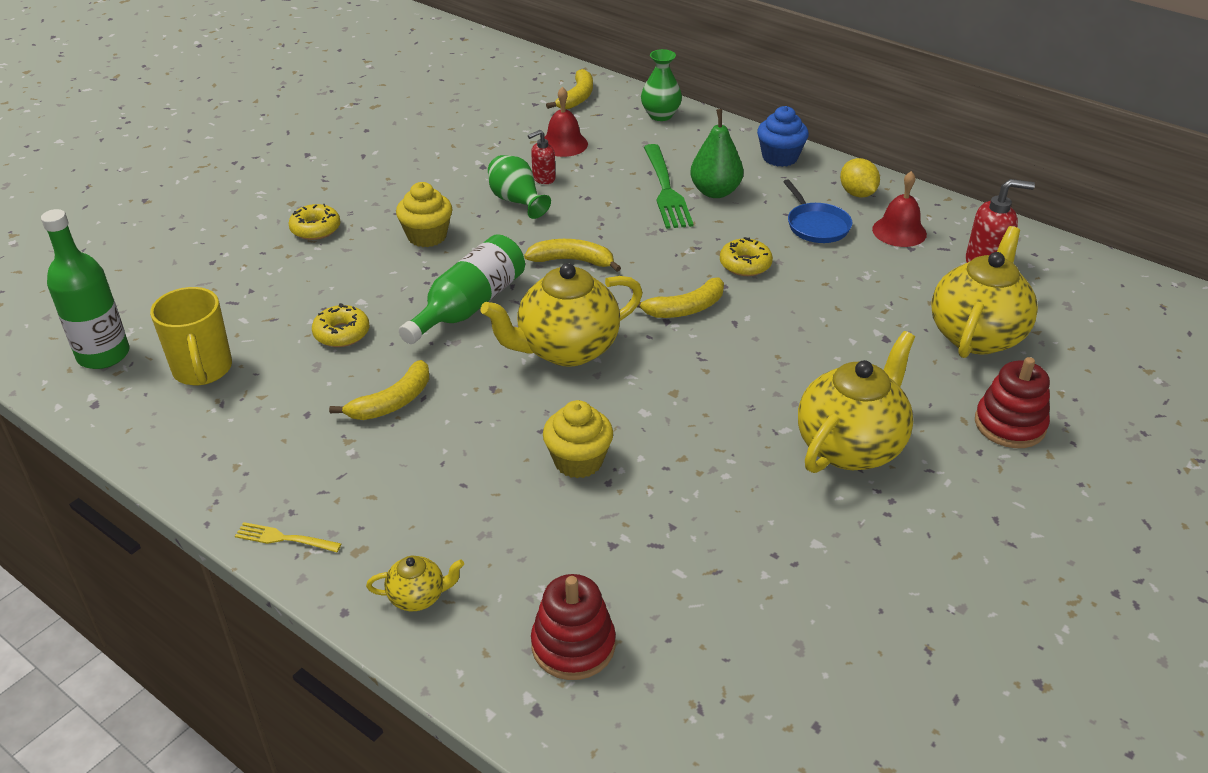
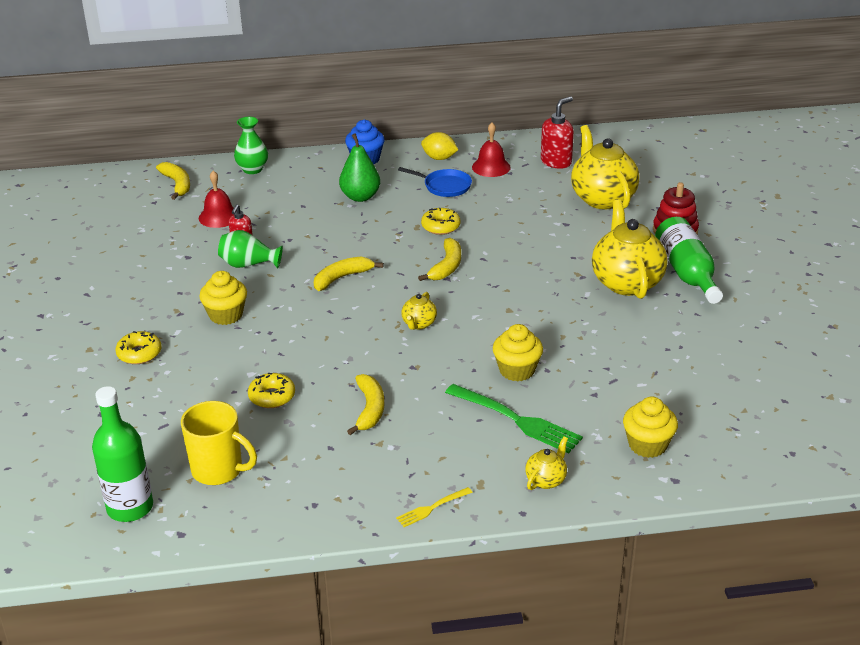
camera: 45 degrees left, 5 degrees down
green bottle [399,234,525,344] -> green bottle moved to [655,217,723,304]
yellow teapot [481,263,643,367] -> yellow teapot [402,292,437,330], size x0.46
red stacking toy [531,574,616,680] -> yellow cupcake [623,397,678,458]
green fork [644,144,694,229] -> green fork moved to [445,384,583,454]

